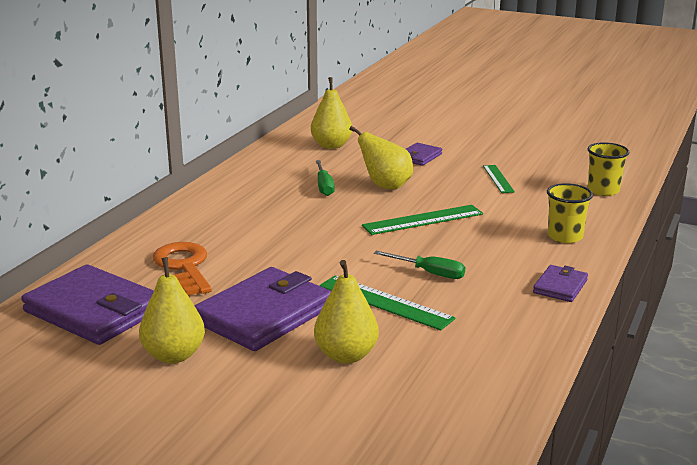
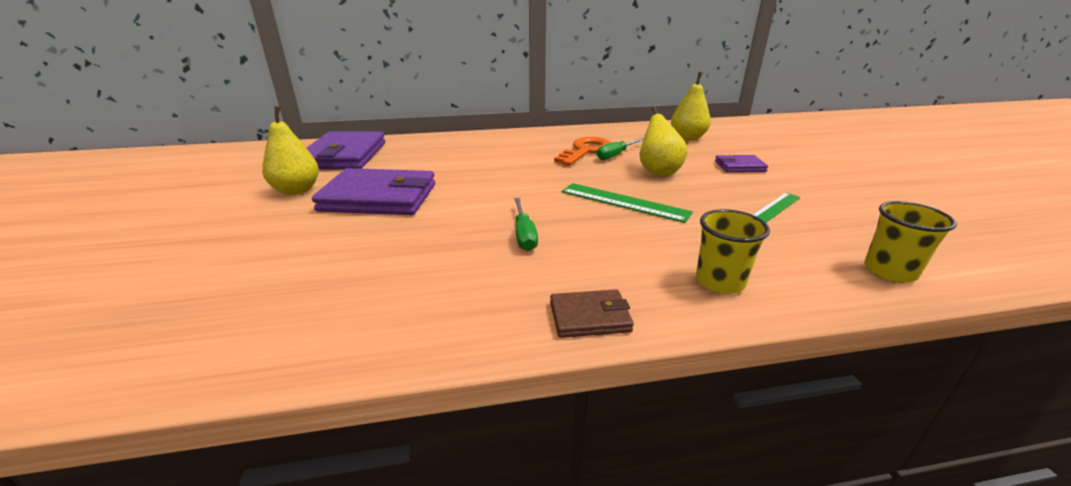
camera: 55 degrees right, 5 degrees up
orange key [153,242,212,295] -> orange key moved to [554,137,611,166]
yellow pear [314,260,379,364] -> none
green ruler [319,275,456,331] -> none
purple wallet [533,265,588,302] -> brown wallet [550,289,634,338]

